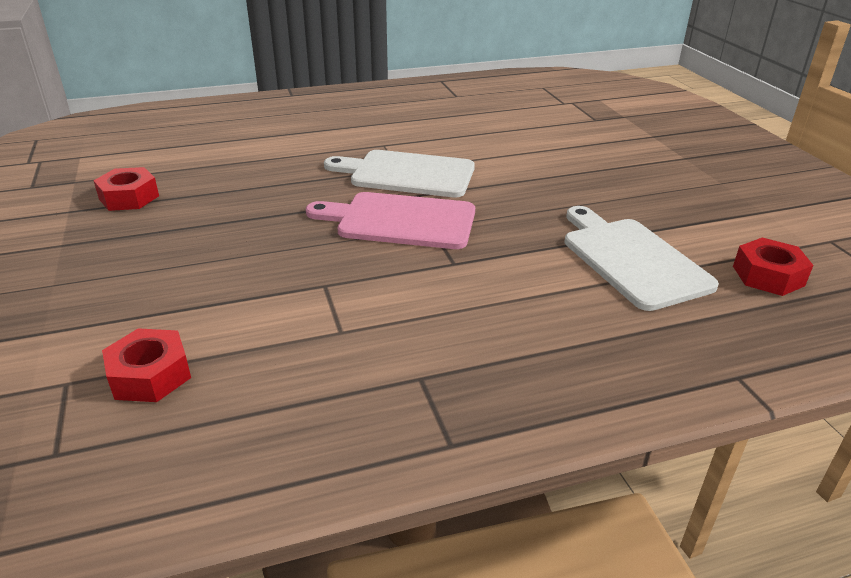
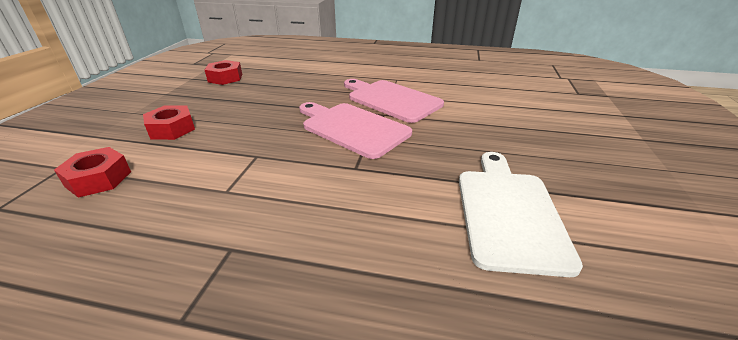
camera: 30 degrees right, 0 degrees up
white cutting board [324,150,475,198] -> pink cutting board [344,79,444,123]
red nut [733,237,814,296] -> red nut moved to [143,105,195,140]

